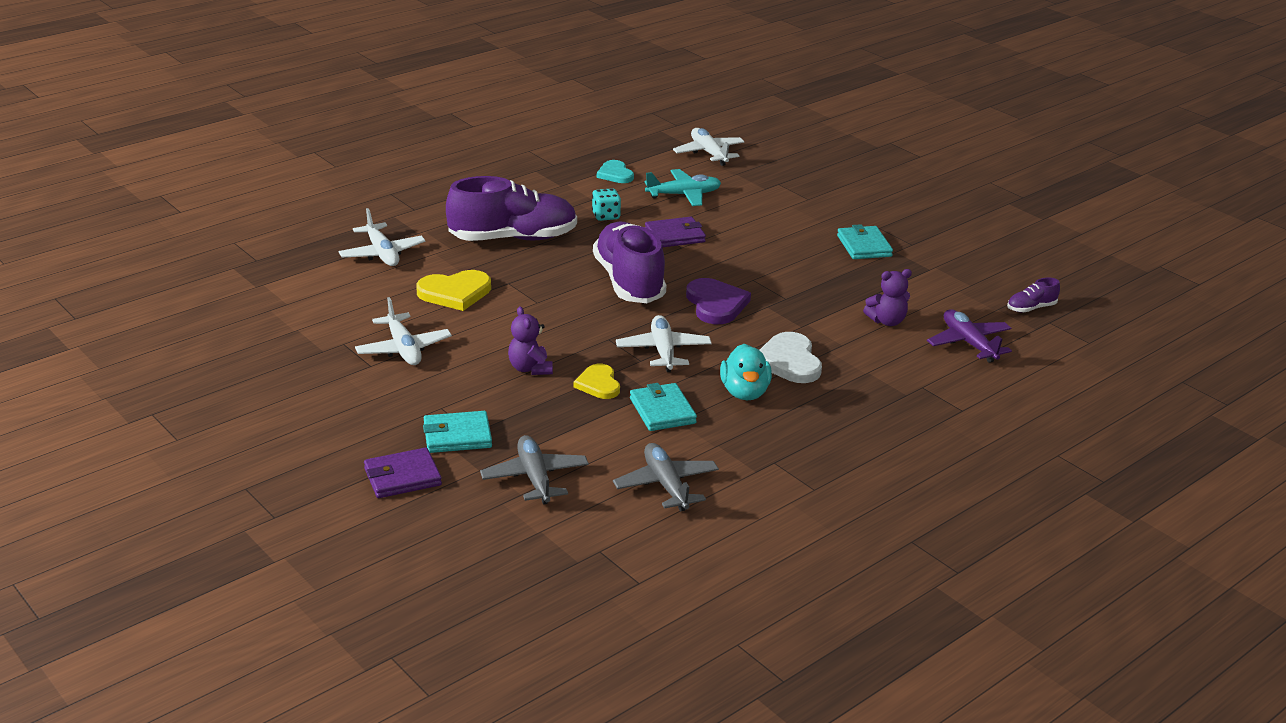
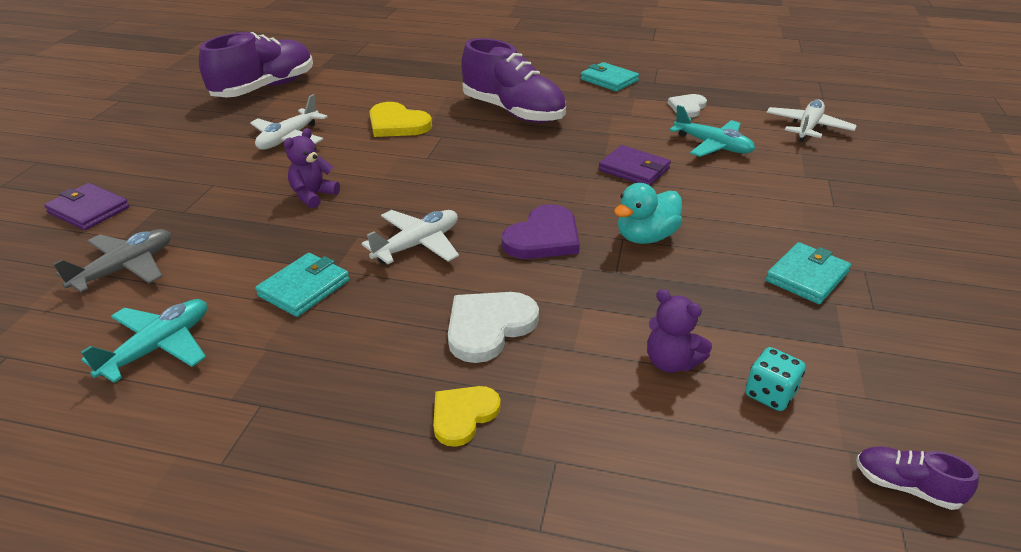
camera: 55 degrees right, 5 degrees up
white plane [338,208,426,266] -> none
turquoise wallet [423,411,492,453] -> turquoise wallet moved to [581,62,639,92]
yellow heart [573,364,620,399] -> yellow heart moved to [433,386,501,447]
turquoise dice [592,188,621,221] -> turquoise dice moved to [745,347,806,411]
purple shoe [593,222,666,303] -> purple shoe moved to [199,32,313,98]
turquoise heart [597,160,634,183] -> white heart [668,94,707,118]
grey plane [613,443,719,512] -> turquoise plane [81,299,207,383]
turquoise duck [720,344,772,400] -> turquoise duck moved to [614,183,682,244]
purple plane [927,309,1012,363] -> none

